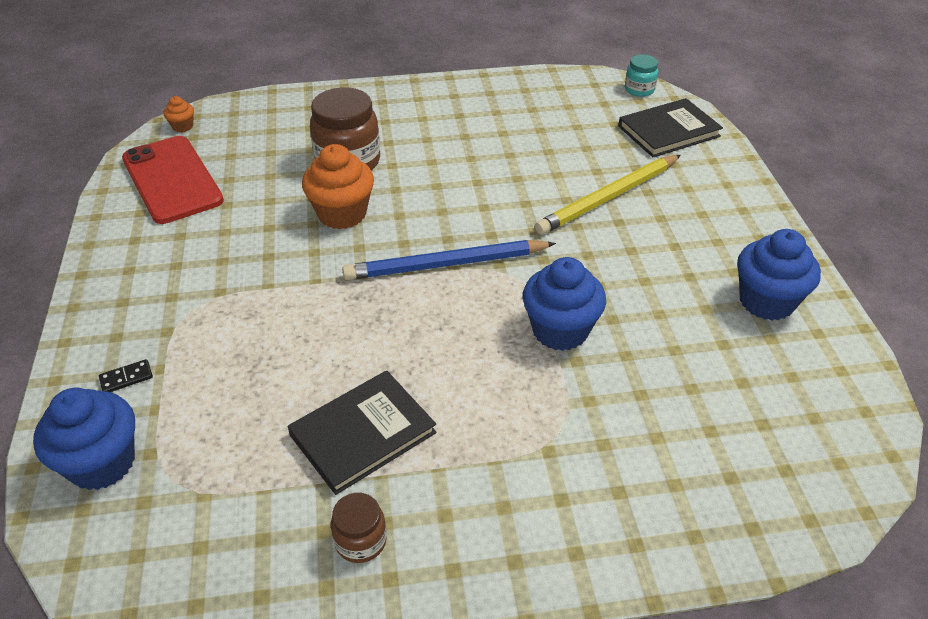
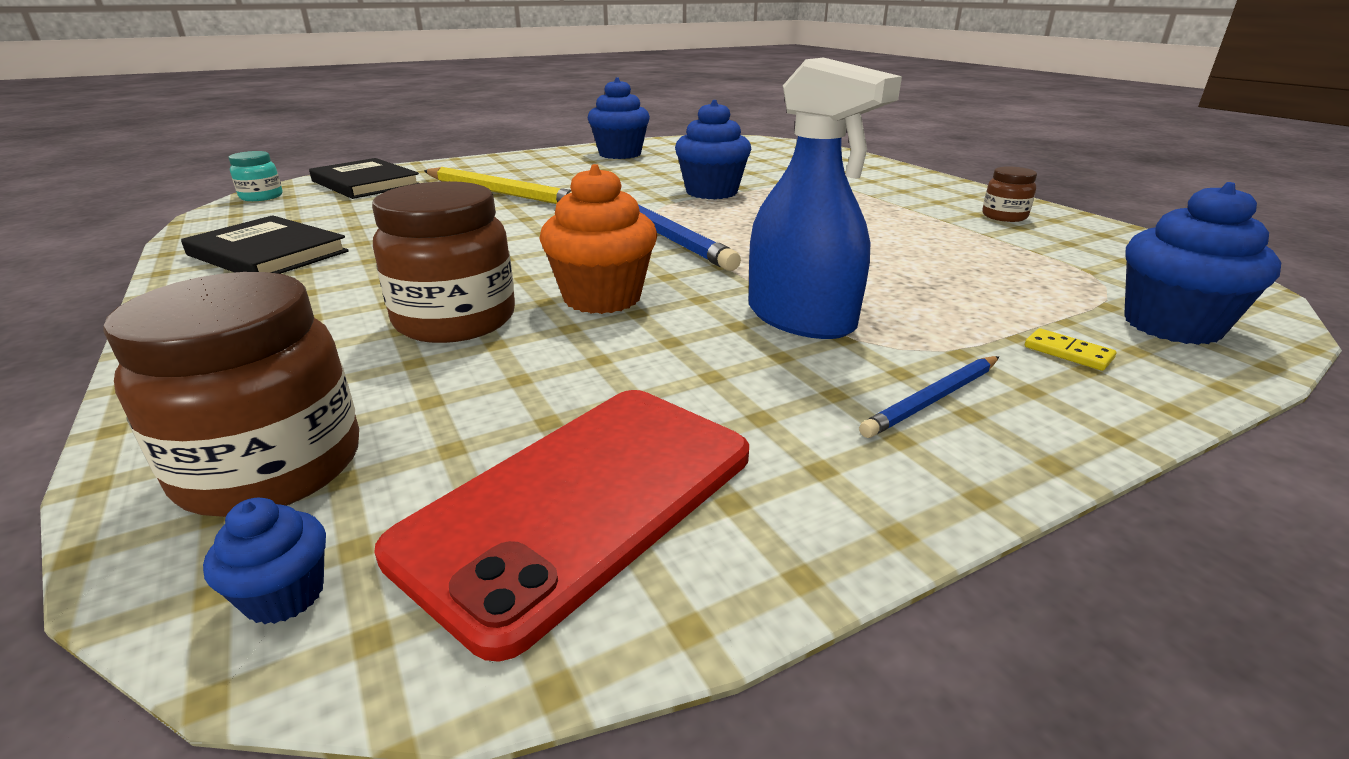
camera: 110 degrees left, 15 degrees down
black domino [99,359,153,392] -> yellow domino [1025,328,1116,371]
orange cupcake [164,96,194,132] -> blue cupcake [203,498,326,624]
black book [288,371,437,495] -> black book moved to [181,215,349,274]
none -> brown jar [103,272,359,517]
none -> blue spray bottle [749,57,902,339]
none -> blue pencil [859,356,999,438]

